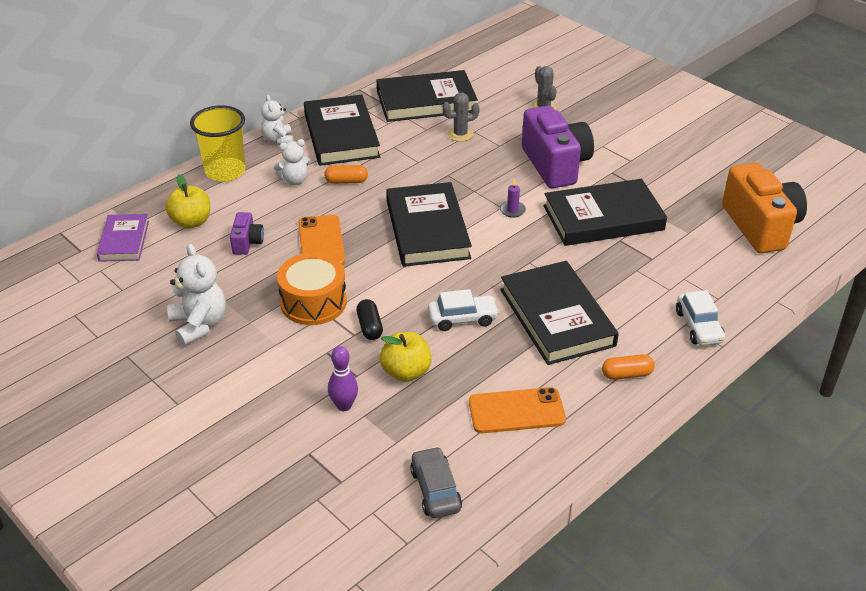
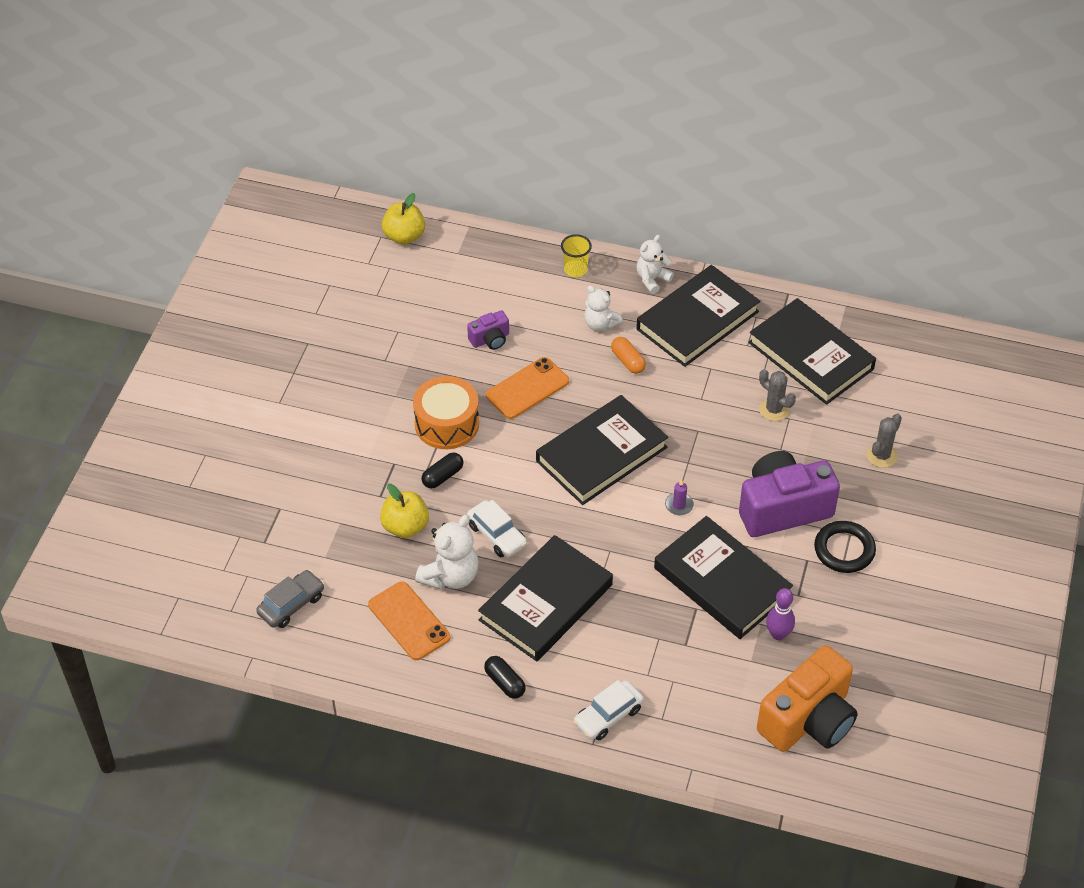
camera: 60 degrees right, 10 degrees up
purple book [97,214,149,262] -> none
yellow apple [165,174,210,229] -> yellow apple moved to [382,193,425,245]
white teddy bear [167,244,226,346] -> white teddy bear moved to [415,515,479,590]
yellow cup [190,105,246,182] -> yellow cup [561,234,592,277], size x0.55
purple bowling pin [328,346,358,411] -> purple bowling pin moved to [766,588,795,640]
purple camera [522,106,594,188] -> purple camera turned 150 degrees counterclockwise [739,451,840,537]
orange capsule [602,354,655,380] -> black capsule [484,656,526,699]
none -> black ring [814,521,876,573]

